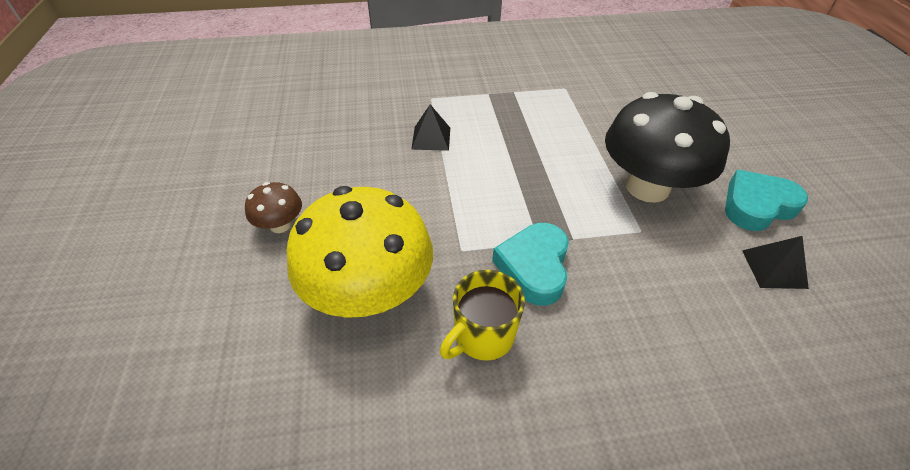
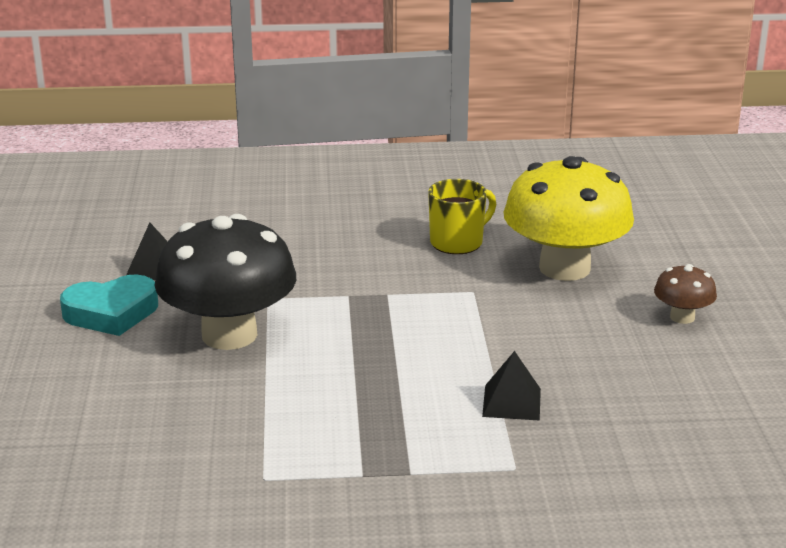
camera: 175 degrees left, 20 degrees down
turquoise heart [492,223,569,306] -> none

